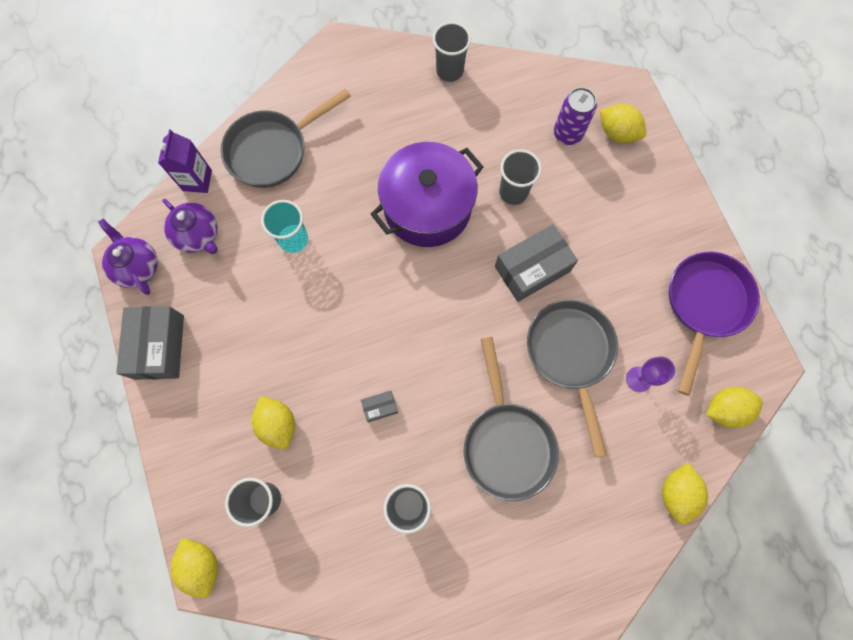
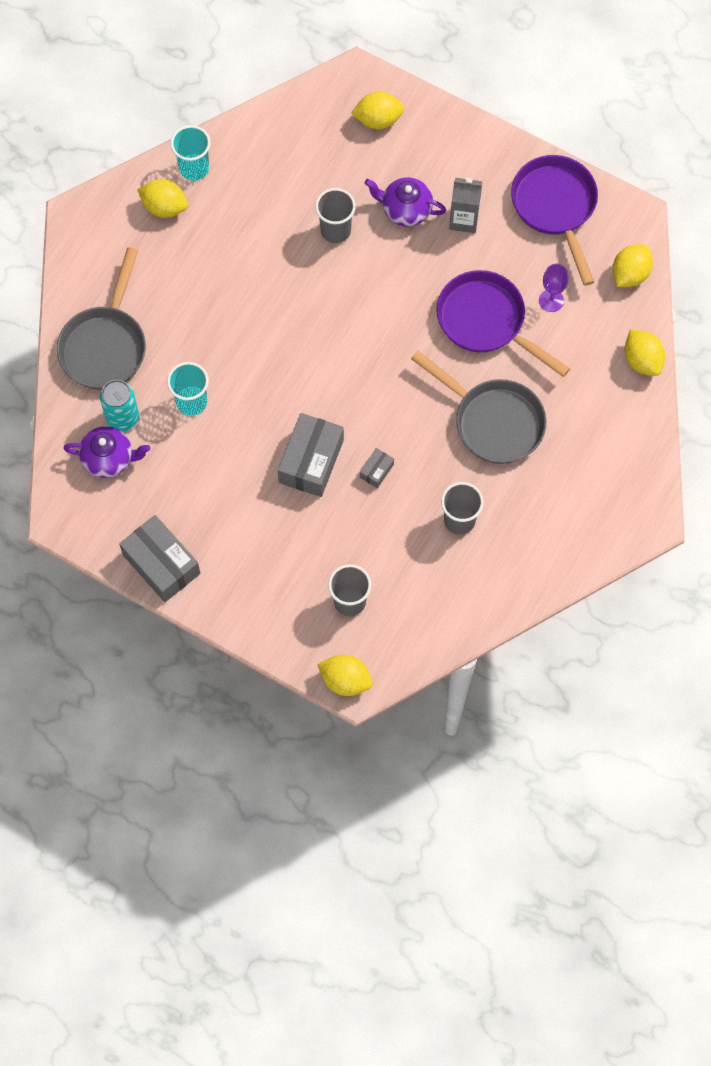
camera: 40 degrees left, 5 degrees down
purple teapot [98,219,158,295] -> purple teapot moved to [365,177,446,227]
purple carton [158,129,212,193] -> none
yellow lemon [252,396,295,449] -> yellow lemon moved to [137,179,188,218]
purple pot [371,142,483,247] -> none
grey cup [432,22,471,82] -> turquoise cup [170,125,211,181]
grey box [495,224,578,302] -> grey box moved to [278,413,344,497]
grey pan [527,300,618,458] -> purple pan [436,270,570,377]
purple can [554,87,597,145] -> none
none -> turquoise can [100,380,139,431]
none -> grey carton [449,178,483,233]

